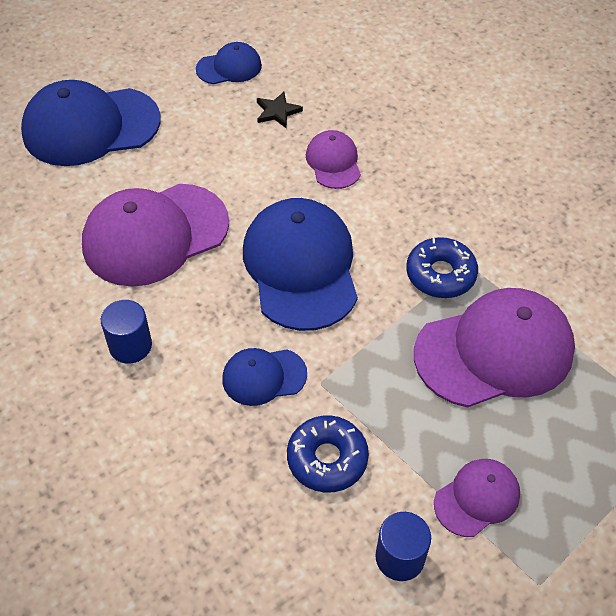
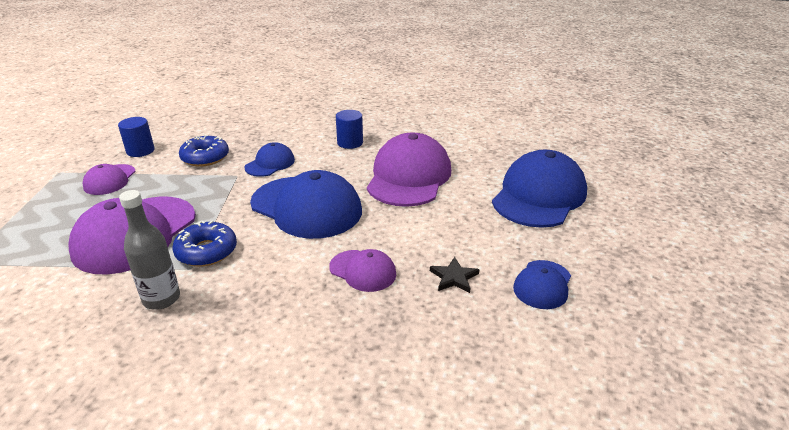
camera: 135 degrees right, 20 degrees down
none -> grey bottle [119,190,180,310]

